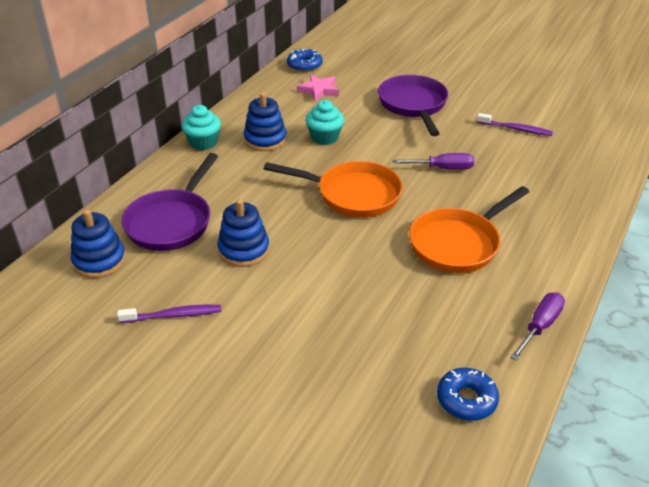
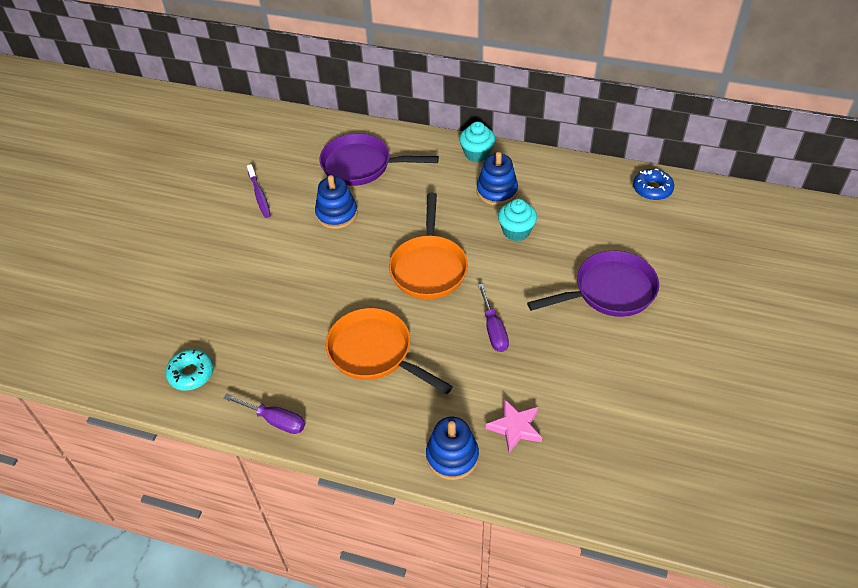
camera: 80 degrees right, 10 degrees up
blue stacking toy [71,209,126,278] -> blue stacking toy moved to [426,417,479,480]
pink star [297,74,339,102] -> pink star moved to [486,399,542,453]
blue donut [437,368,499,421] -> turquoise donut [166,349,214,391]
purple toothbrush [477,113,553,136] -> none

